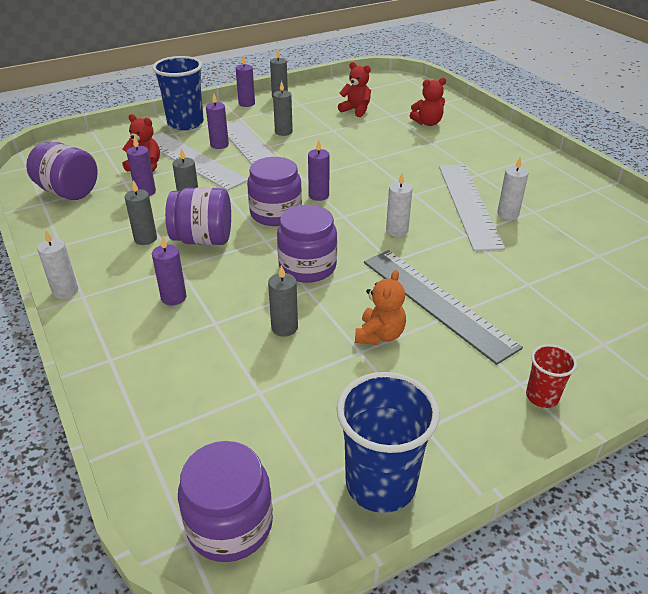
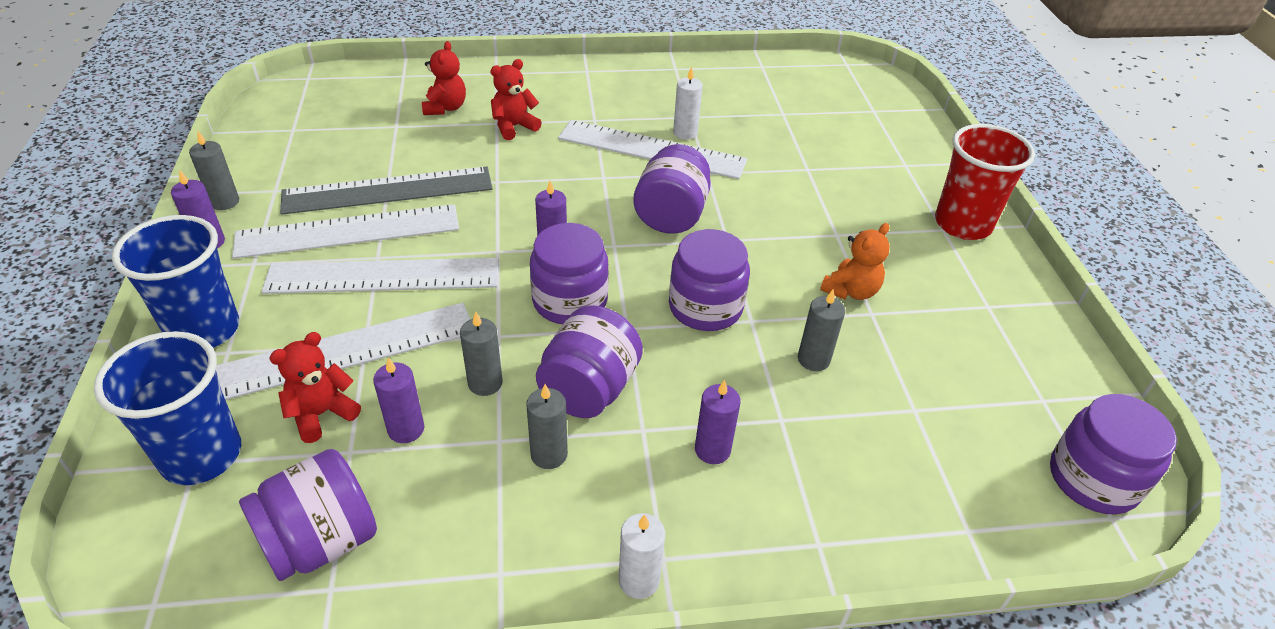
camera: 70 degrees left, 5 degrees up
purple candle [206,94,229,149] -> none
grey candle [273,81,293,136] -> white ruler [232,204,459,259]
blue cup [337,372,439,513] -> blue cup moved to [94,331,241,485]
red teddy bear [338,62,371,117] -> red teddy bear moved to [490,59,542,140]
orange teddy bear [355,270,406,345] -> orange teddy bear turned 90 degrees clockwise [820,223,890,300]
grey ruler [364,250,523,365] -> grey ruler moved to [280,167,493,215]
white candle [386,173,413,237] -> purple jar [633,144,711,234]
red cup [526,344,577,408] -> red cup [935,124,1035,240], size x1.91

